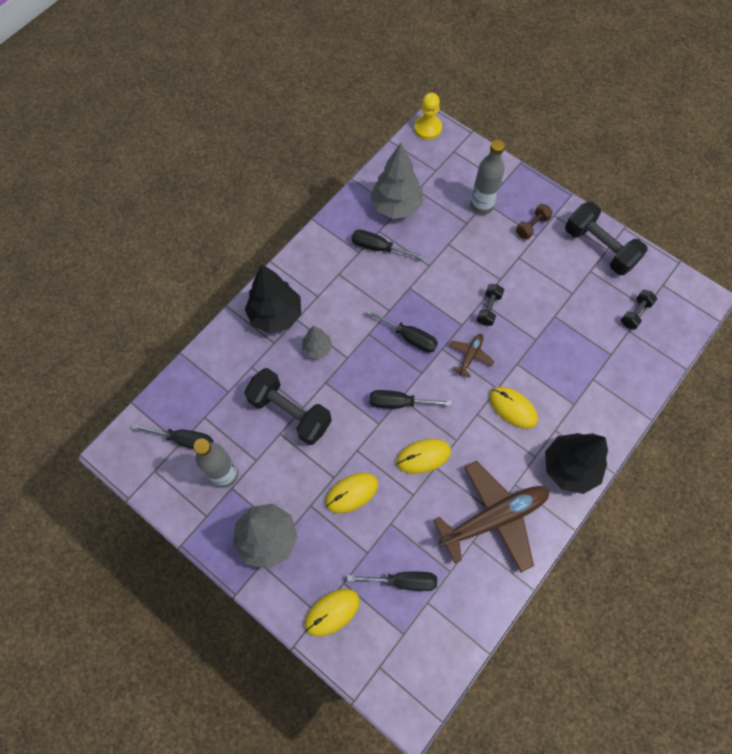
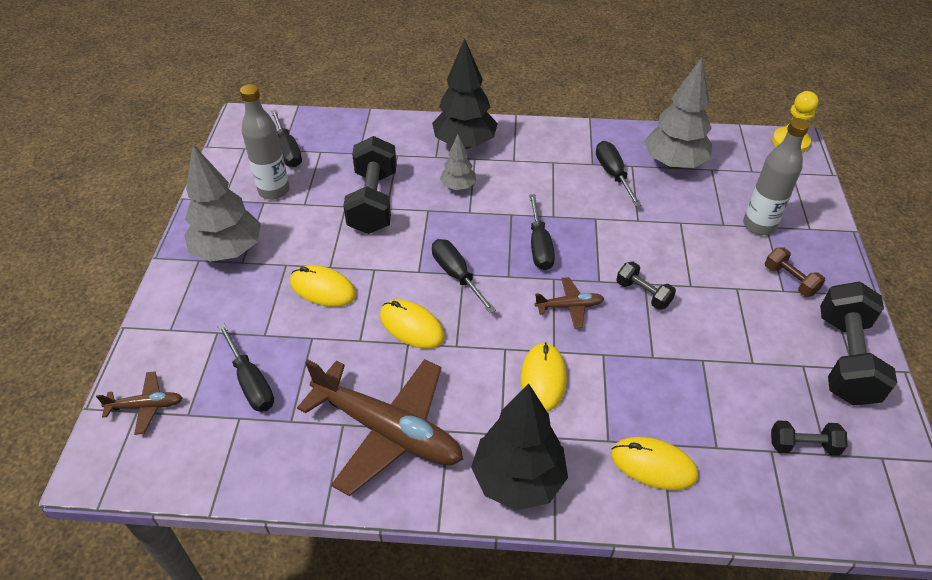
camera: 55 degrees right, 20 degrees down
yellow mouse [305,589,360,637] -> yellow mouse moved to [611,437,698,490]
black dumbbell [477,284,504,326] -> black dumbbell turned 60 degrees clockwise [616,262,676,310]
brown dumbbell [516,204,553,239] -> brown dumbbell turned 45 degrees clockwise [765,247,825,297]
none -> brown plane [96,372,182,435]

